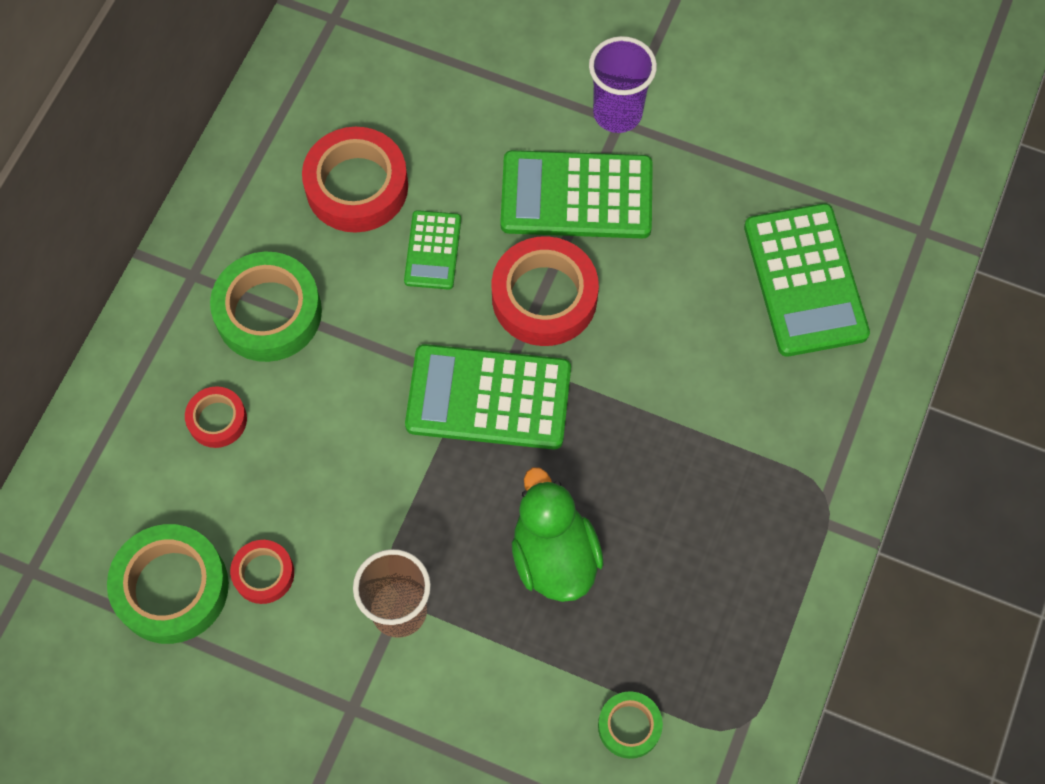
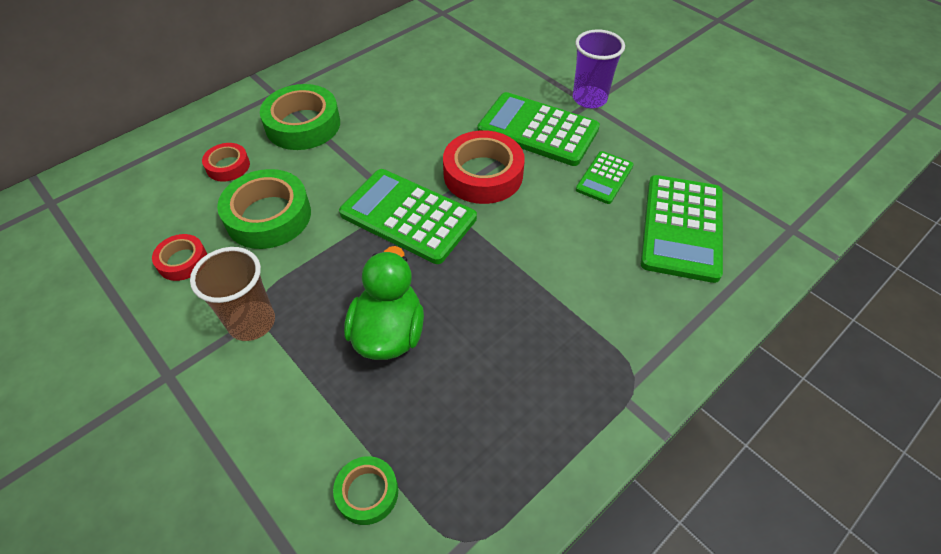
camera: 25 degrees right, 15 degrees down
green tape [107,524,229,644] -> green tape moved to [217,169,311,249]
red tape [302,127,408,233] -> none
green calculator [404,210,461,290] -> green calculator moved to [576,151,634,204]

